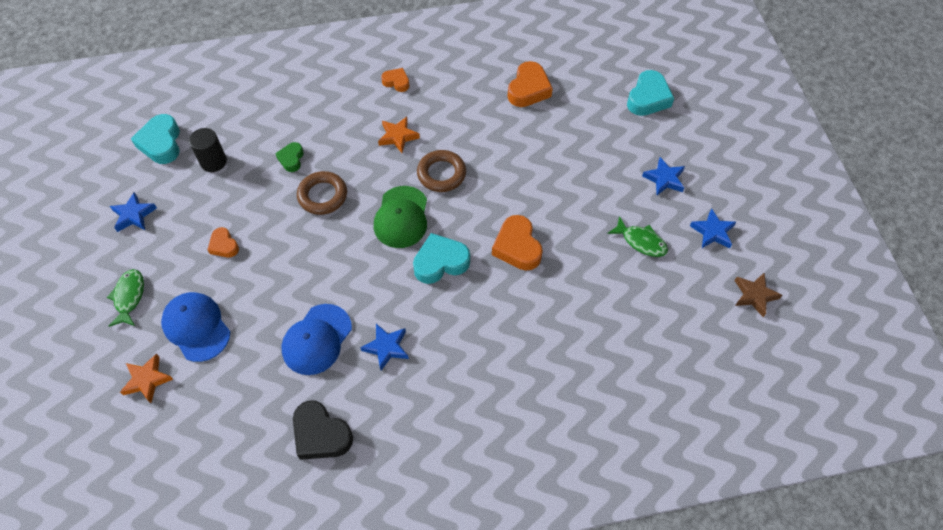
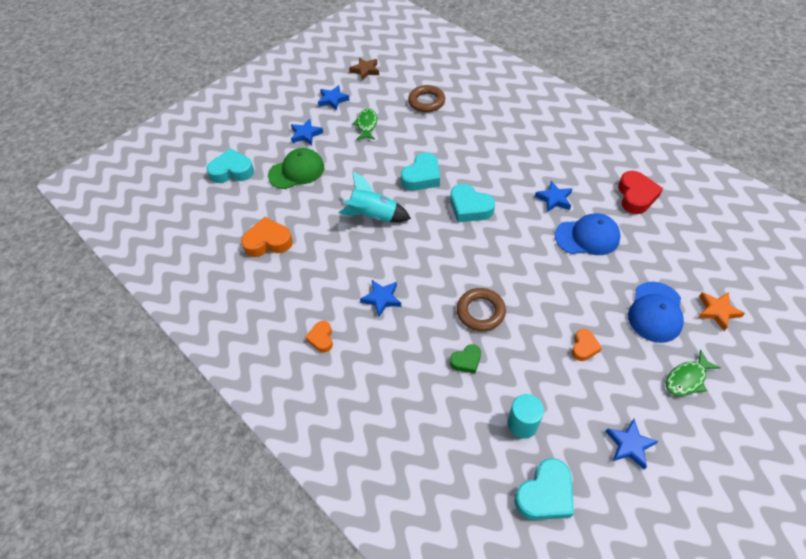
camera: 120 degrees left, 5 degrees down
black cylinder [189,128,227,172] -> turquoise cylinder [508,394,544,439]
black heart [293,400,353,460] -> red heart [618,171,663,214]
green cap [374,186,427,248] -> green cap moved to [268,148,324,189]
orange star [378,117,420,153] -> blue star [360,280,401,317]
brown ring [417,150,466,192] -> brown ring moved to [408,85,445,113]
orange heart [492,215,543,271] -> turquoise heart [401,153,440,191]
none -> turquoise rocket [338,172,411,222]

